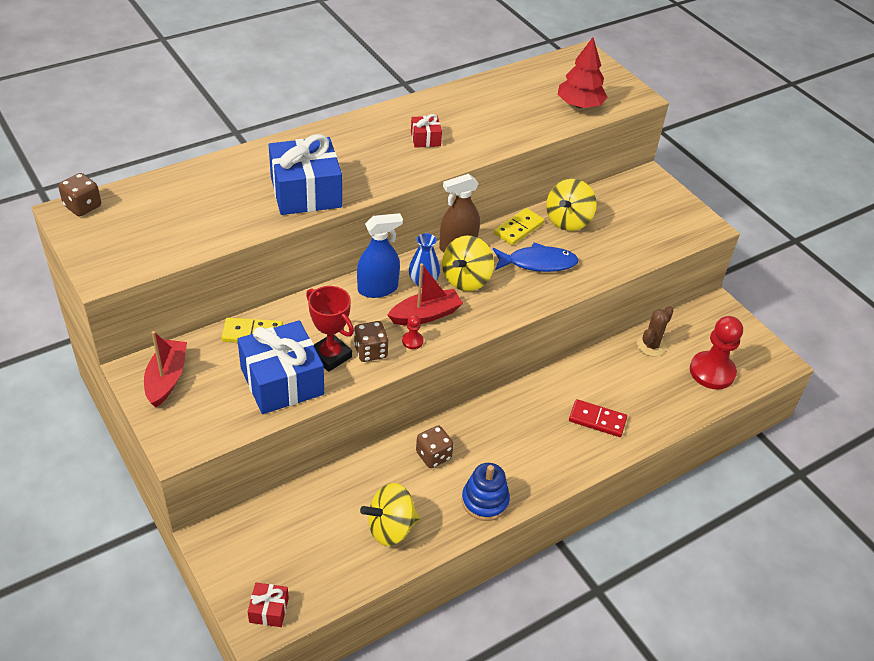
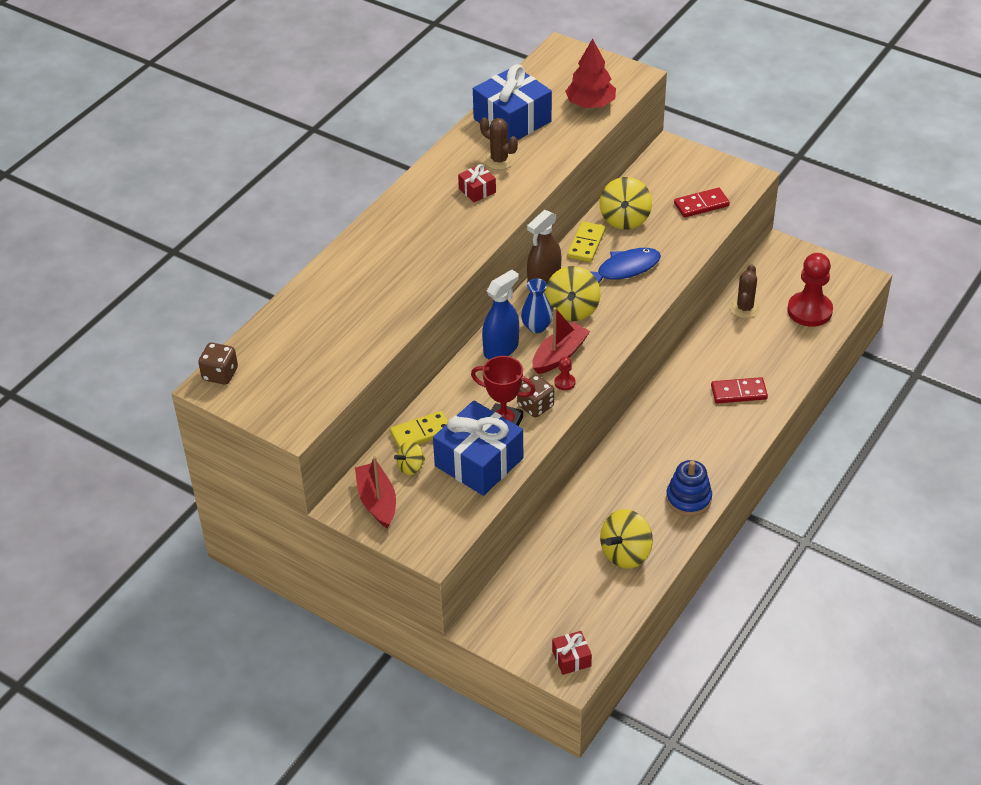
camera: 20 degrees left, 0 degrees up
blue gift [269,134,342,215] -> blue gift moved to [473,64,552,144]
brown dice [416,425,454,468] -> none
none -> yellow spinning top [394,441,425,475]
none -> brown cactus [480,117,518,170]
none -> red domino [674,188,730,218]

